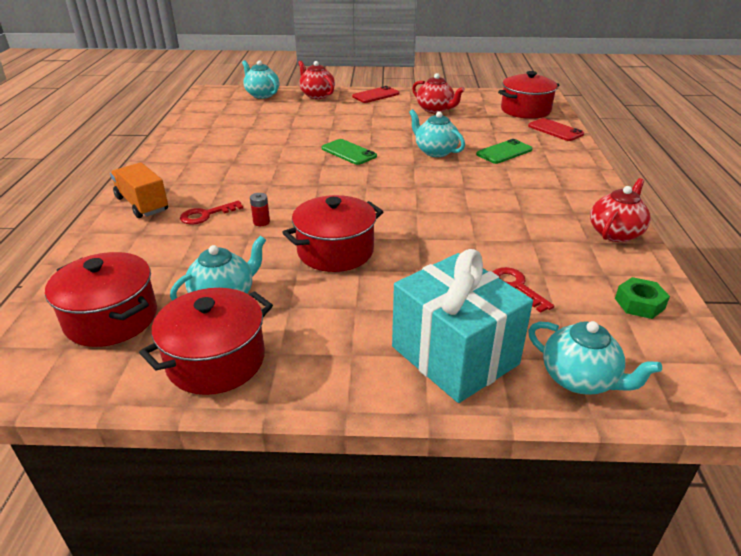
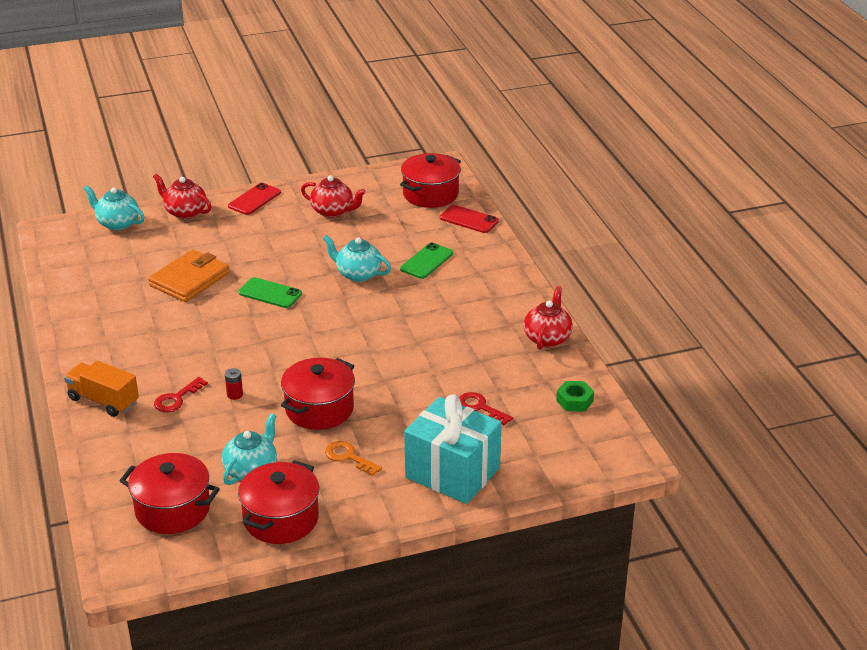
camera: 20 degrees left, 0 degrees up
turquoise teapot [528,321,662,395] -> none
none -> orange wallet [148,249,229,302]
none -> orange key [325,441,382,476]

